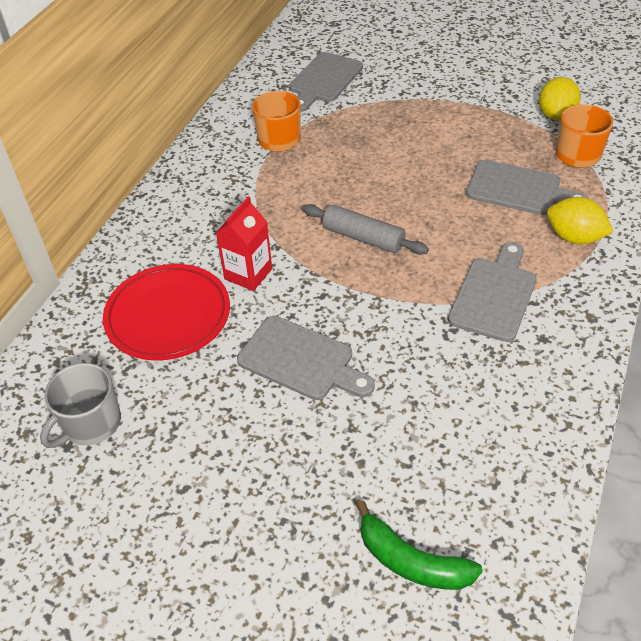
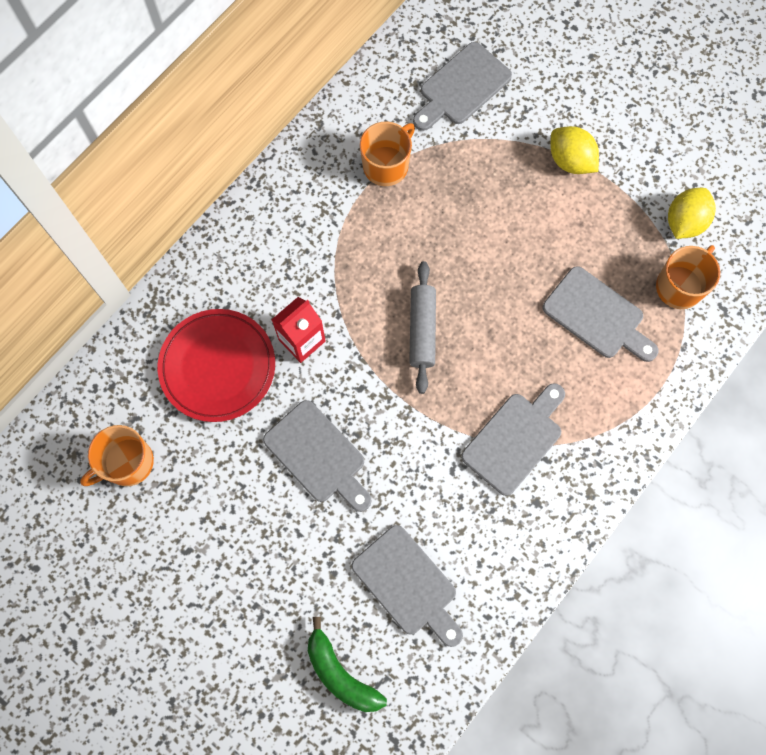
camera: 15 degrees right, 25 degrees up
grey mug [40,363,121,448] -> orange mug [80,425,154,486]
grey rolling pin [302,204,429,255] -> grey rolling pin turned 45 degrees clockwise [409,261,436,394]
yellow lemon [547,197,614,244] -> yellow lemon moved to [550,126,599,174]
none -> grey cutting board [352,525,463,647]

